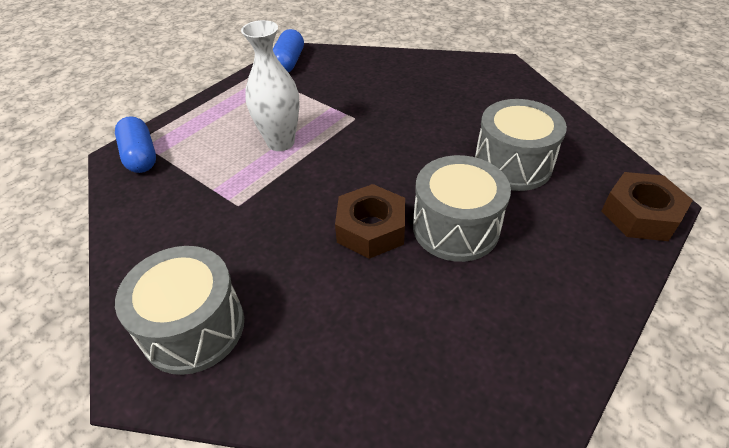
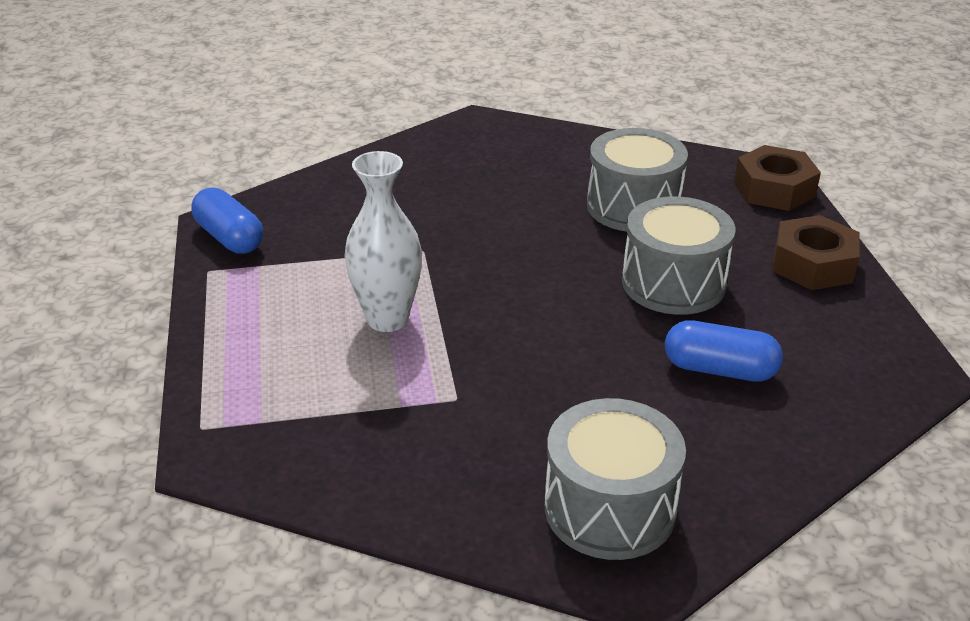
camera: 50 degrees left, 10 degrees down
blue capsule [115,116,156,173] -> blue capsule moved to [665,320,783,382]
brown nut [335,184,405,259] -> brown nut moved to [772,215,860,290]

